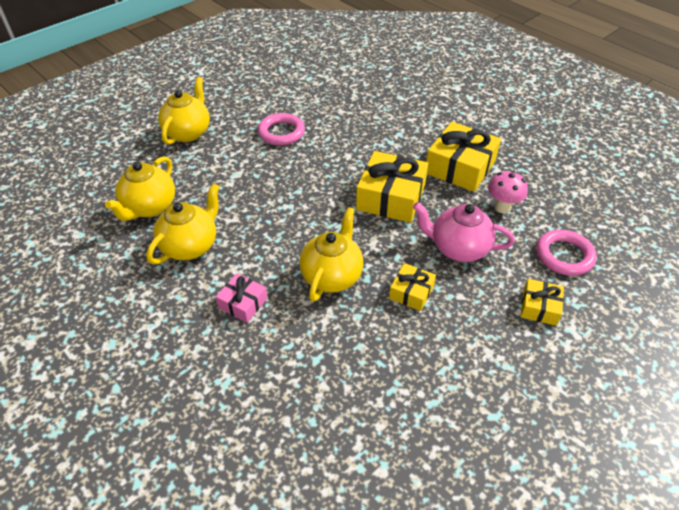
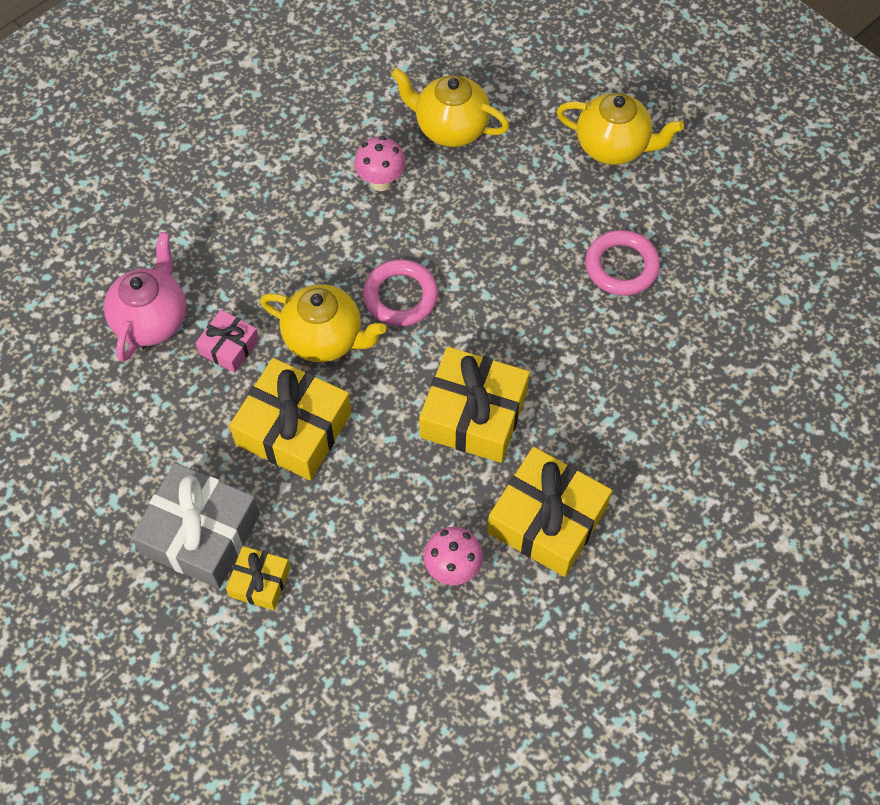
camera: 90 degrees right, 15 degrees up
yellow teapot [146,183,220,264] -> pink mushroom [354,136,406,191]
pink gift [216,273,267,323] -> pink gift moved to [196,310,259,373]
yellow gift [389,263,436,311] -> yellow gift [229,358,351,480], size x1.89
pink teapot [413,202,515,262] -> pink teapot moved to [104,232,186,362]
pink ring [536,230,597,276] -> pink ring moved to [363,259,438,326]
none -> grey gift [131,463,260,589]

